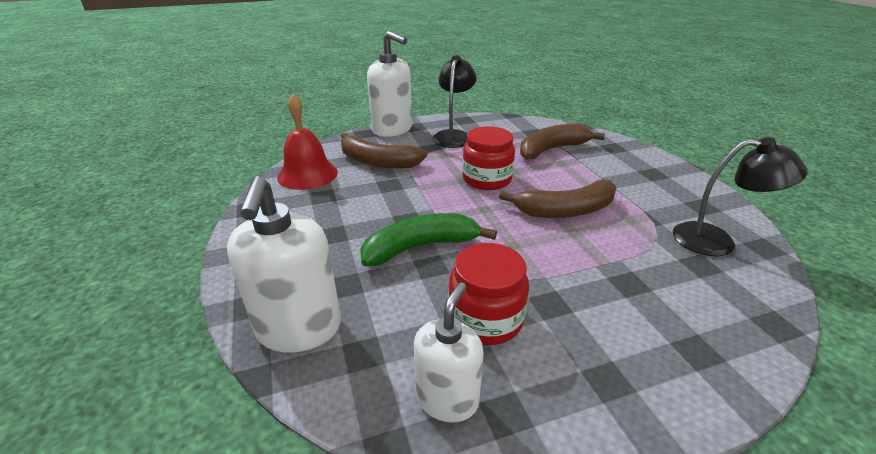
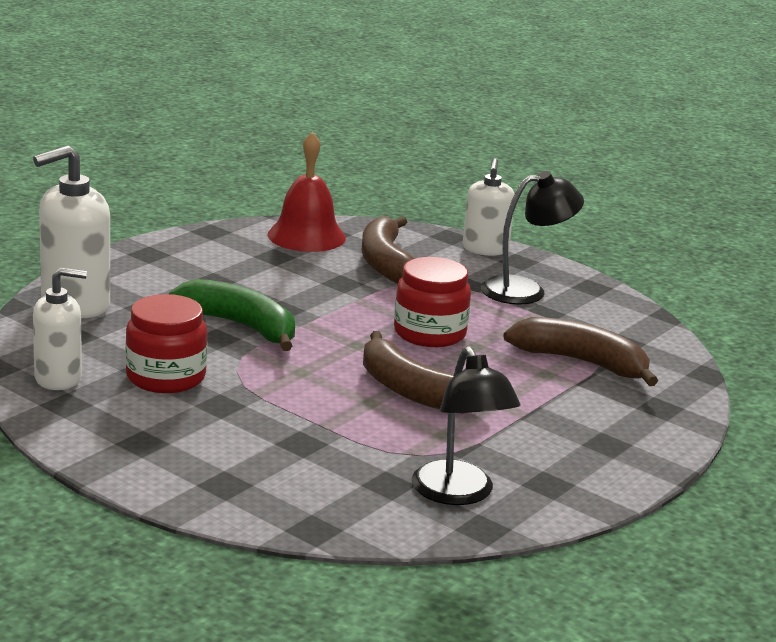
camera: 55 degrees right, 10 degrees down
white soap dispenser [367,31,412,137] -> white soap dispenser [463,158,514,256], size x0.65

